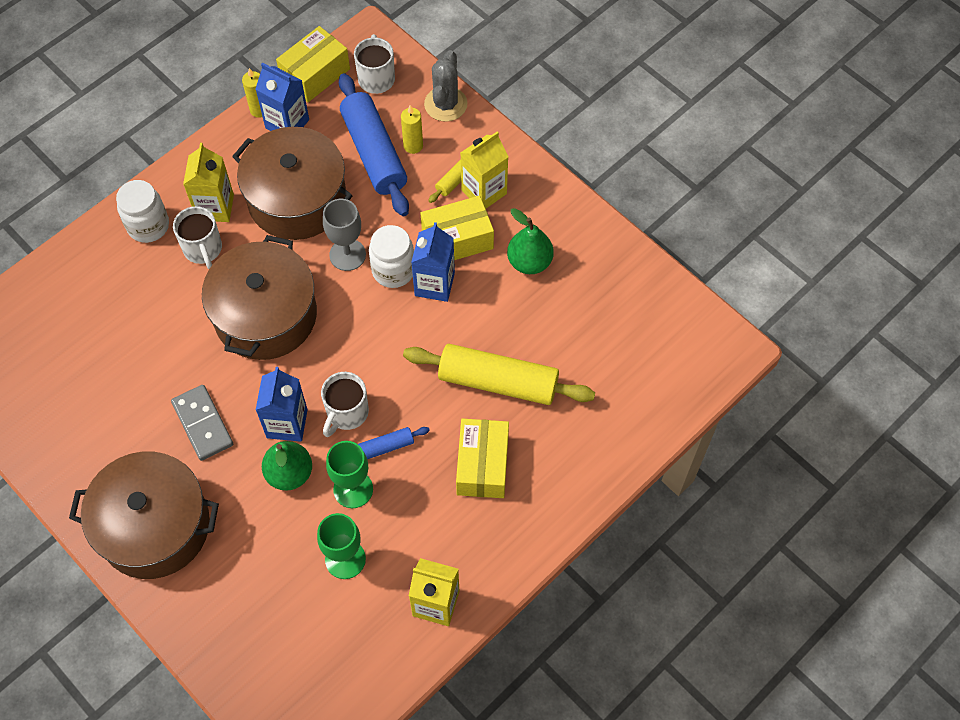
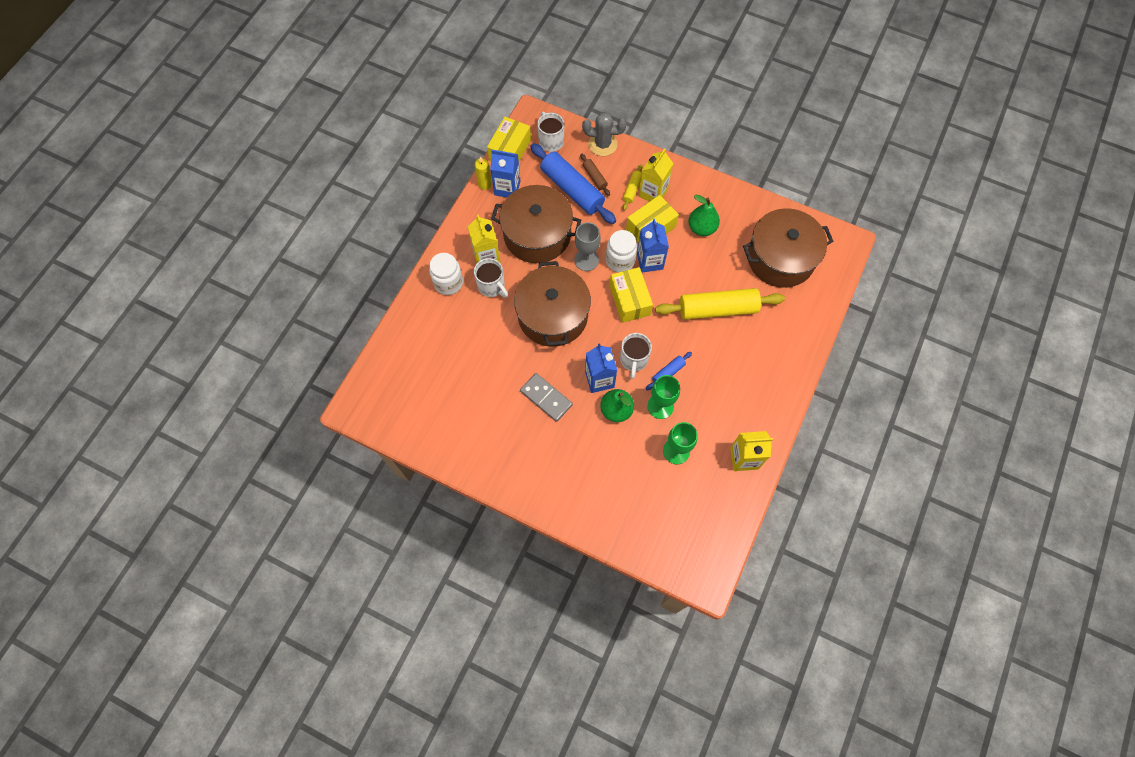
camera: 20 degrees left, 5 degrees up
brown pot [69,451,219,579] -> brown pot moved to [743,208,834,288]
yellow candle [401,105,423,154] -> brown rolling pin [580,154,610,196]
grey cactus [424,50,468,122] -> grey cactus turned 75 degrees counterclockwise [582,112,627,156]
yellow box [456,418,509,498] -> yellow box moved to [609,267,653,323]

